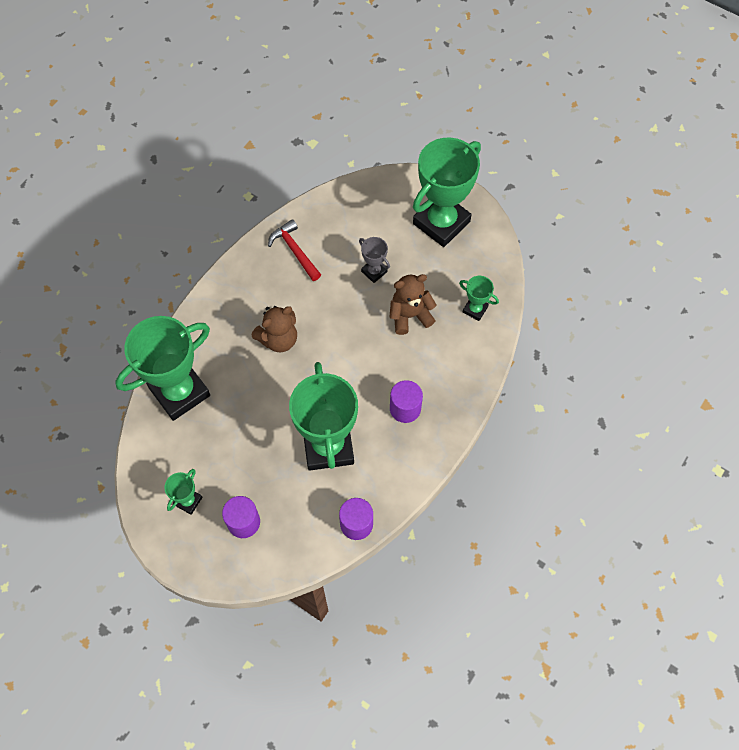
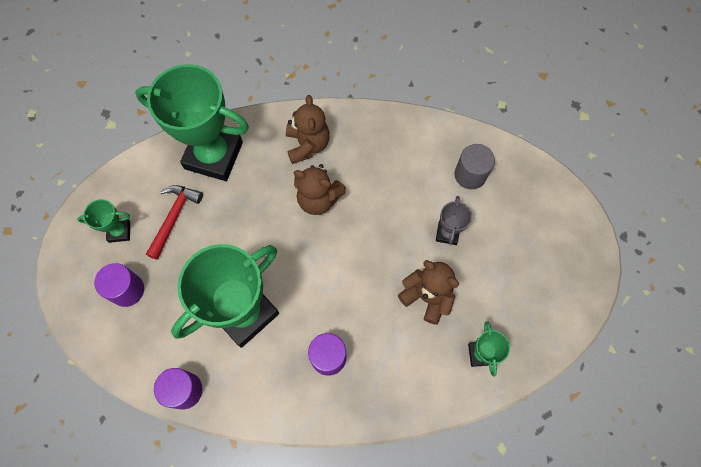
camera: 55 degrees right, 5 degrees up
red hammer [268,219,321,281] -> red hammer moved to [146,185,203,260]
green trophy [413,138,481,247] -> none
none -> brown teddy bear [286,95,330,164]
none -> grey cylinder [455,144,495,189]

